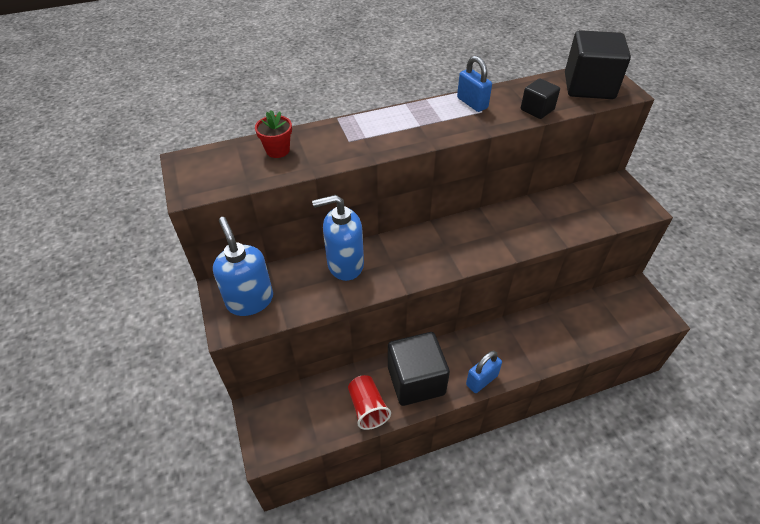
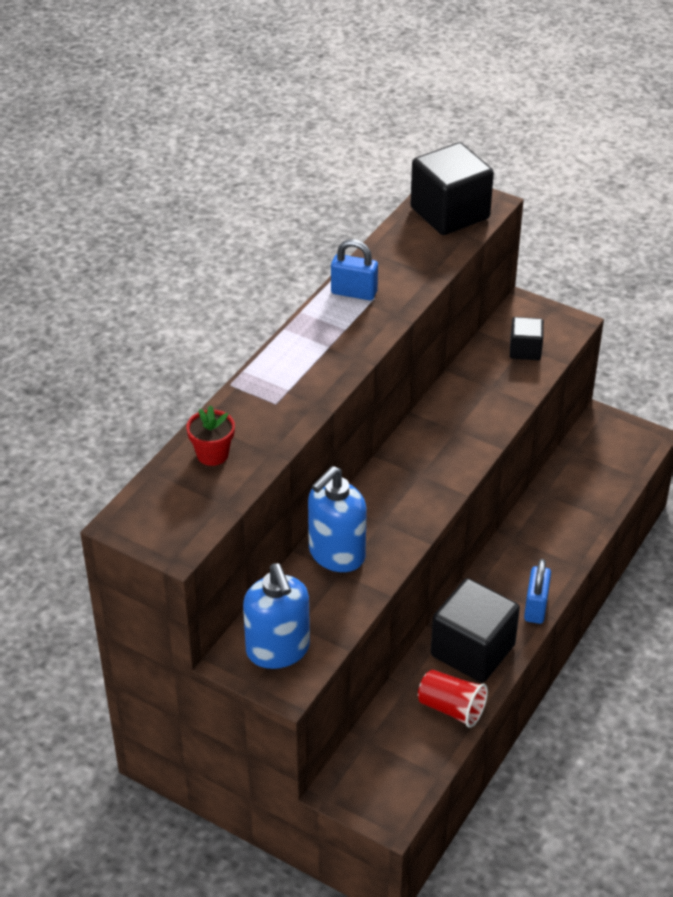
camera: 40 degrees left, 5 degrees down
blue soap dispenser [213,217,273,316] -> blue soap dispenser turned 135 degrees counterclockwise [243,563,310,669]
black cube [521,78,560,119] -> black cube moved to [510,317,544,360]

